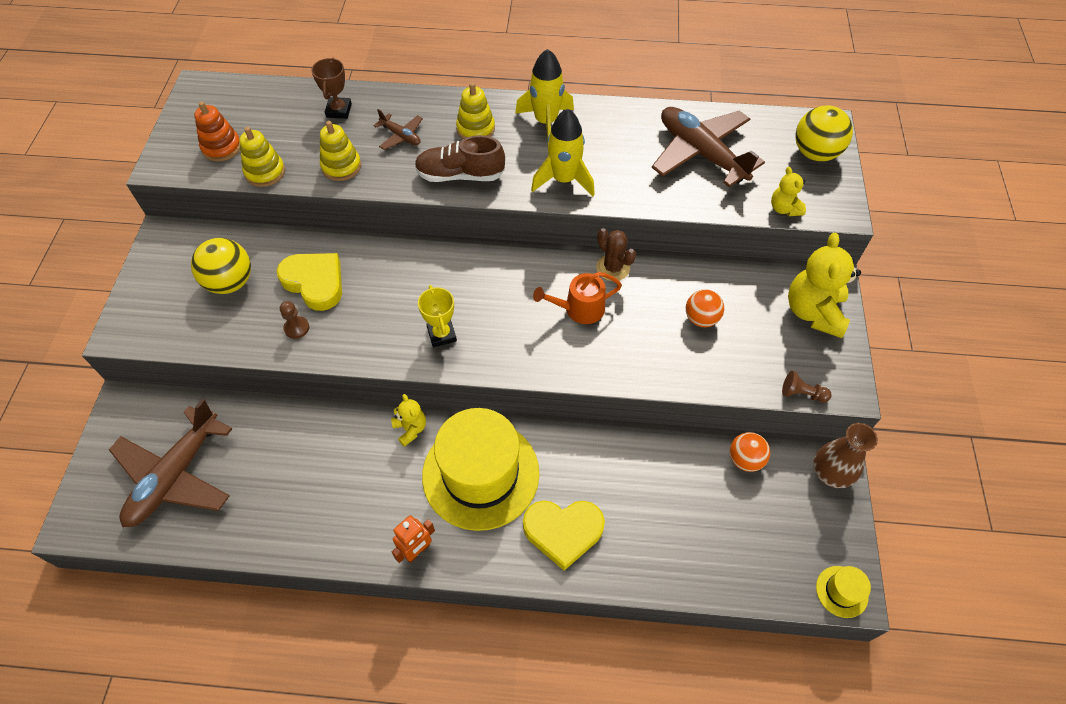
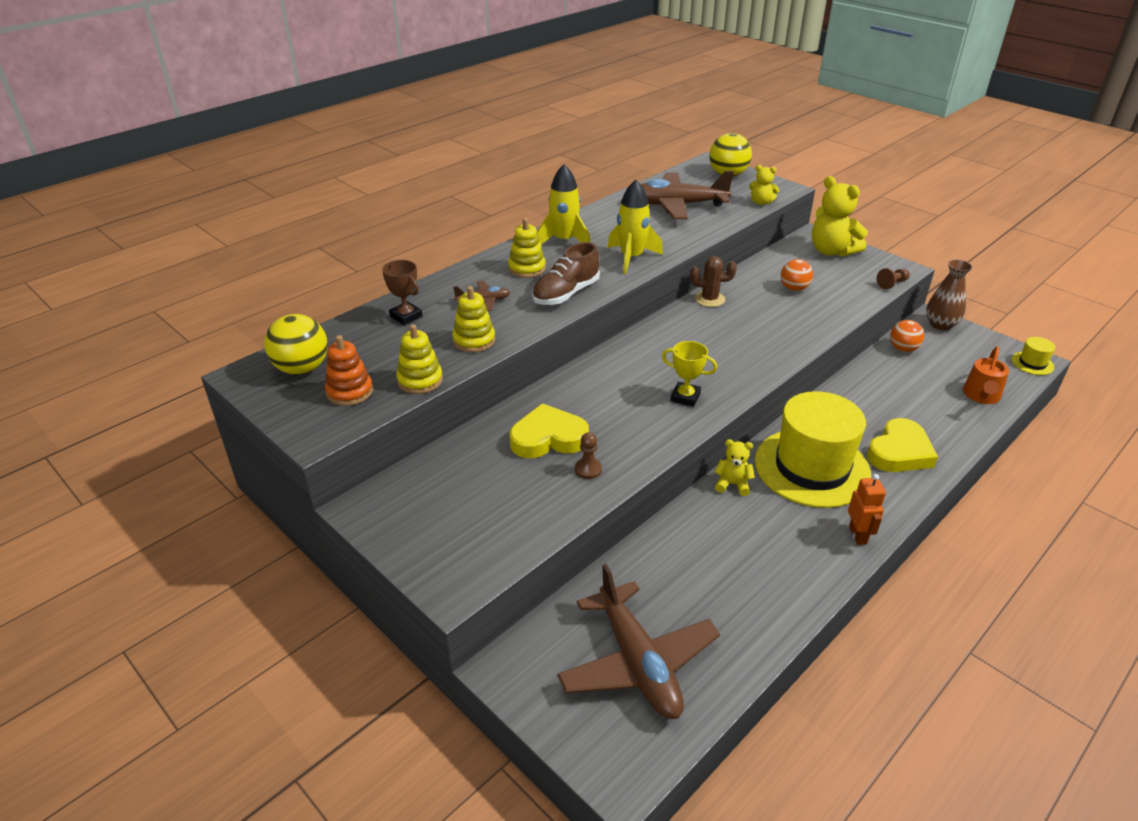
camera: 50 degrees left, 20 degrees down
yellow ball [191,238,251,294] -> yellow ball moved to [264,314,328,375]
orange watering can [533,272,622,324] -> orange watering can moved to [963,346,1009,404]

